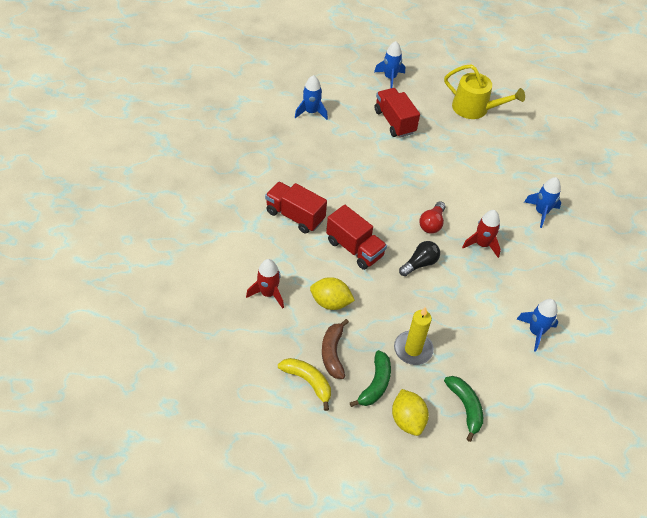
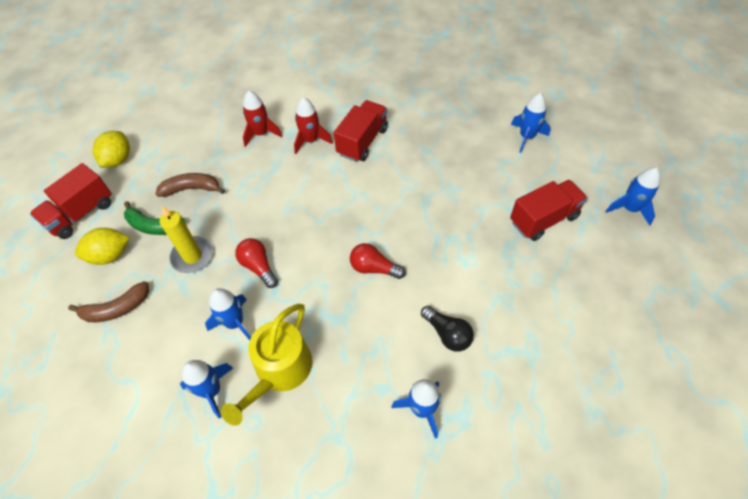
camera: 90 degrees right, 5 degrees up
yellow banana [278,358,331,411] -> none
yellow lemon [310,277,355,310] -> yellow lemon moved to [93,131,130,167]
red truck [326,205,387,270] -> red truck moved to [30,163,112,239]
black light bulb [399,241,440,276] -> black light bulb moved to [421,306,474,352]
yellow watering can [444,64,525,119] -> yellow watering can moved to [221,304,312,426]
green banana [444,376,483,442] -> brown banana [68,281,149,322]
red rocket [462,210,501,258] -> red rocket moved to [294,97,333,154]
none -> blue rocket [205,288,251,340]
none -> red light bulb [235,238,278,288]

